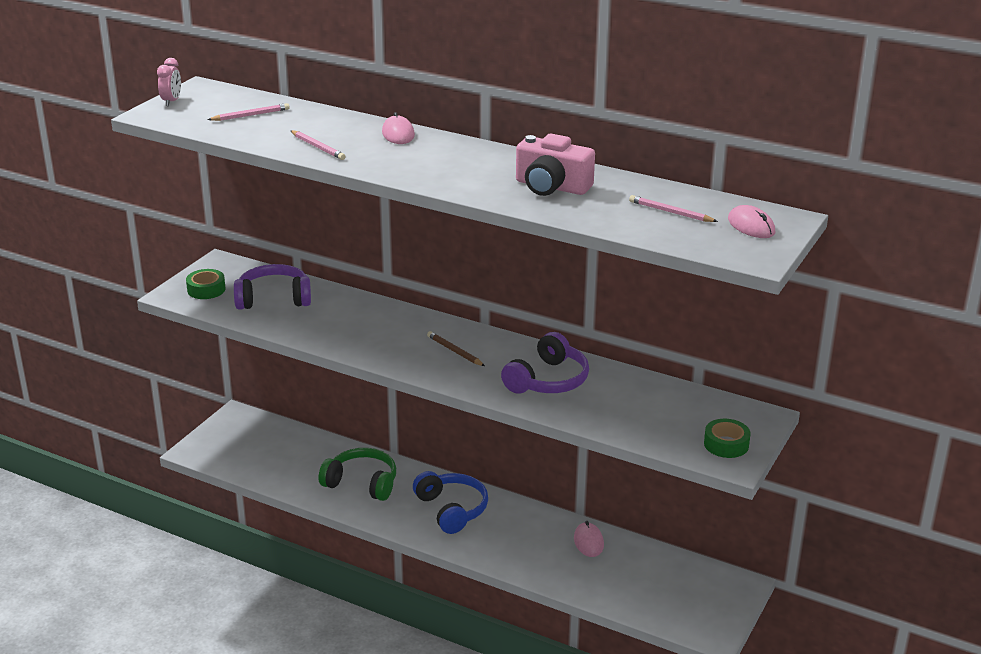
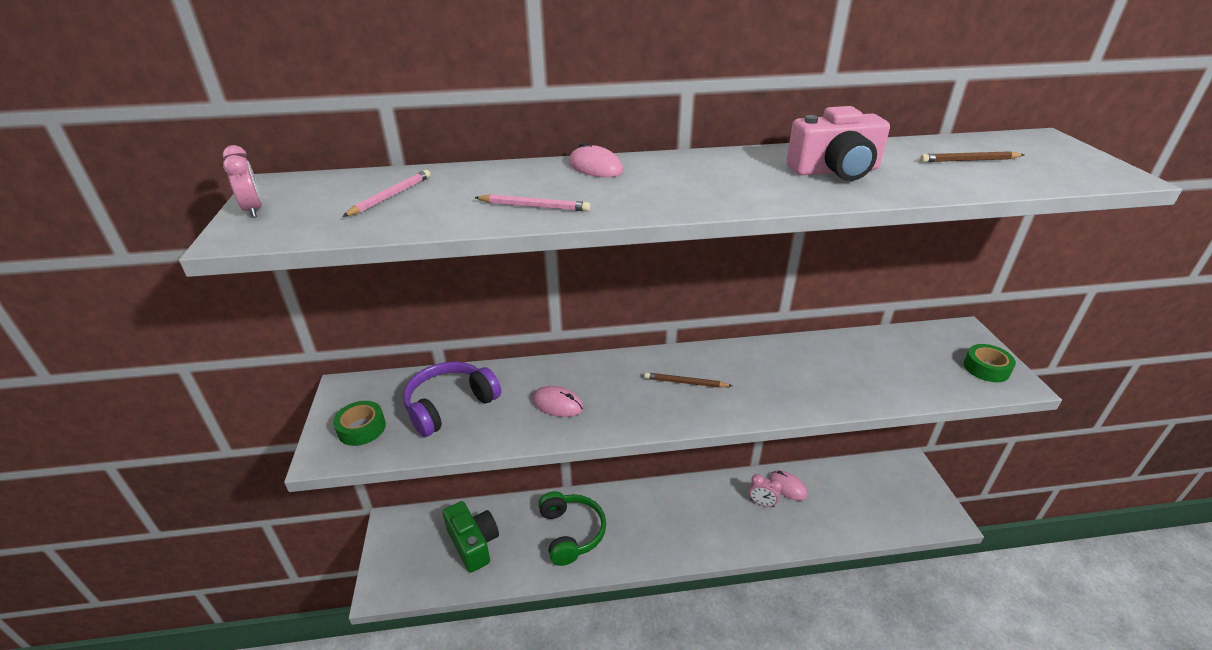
camera: 35 degrees left, 5 degrees up
green headphones [319,448,396,501] -> green headphones turned 90 degrees clockwise [538,491,606,566]
blue headphones [413,471,488,534] -> none
purple headphones [501,332,589,394] -> none
pink pencil [629,195,718,222] -> brown pencil [920,151,1024,162]
pink mouse [728,205,775,238] -> pink mouse moved to [532,386,584,417]
none -> green camera [443,501,499,573]
none -> pink clock [749,474,782,507]

